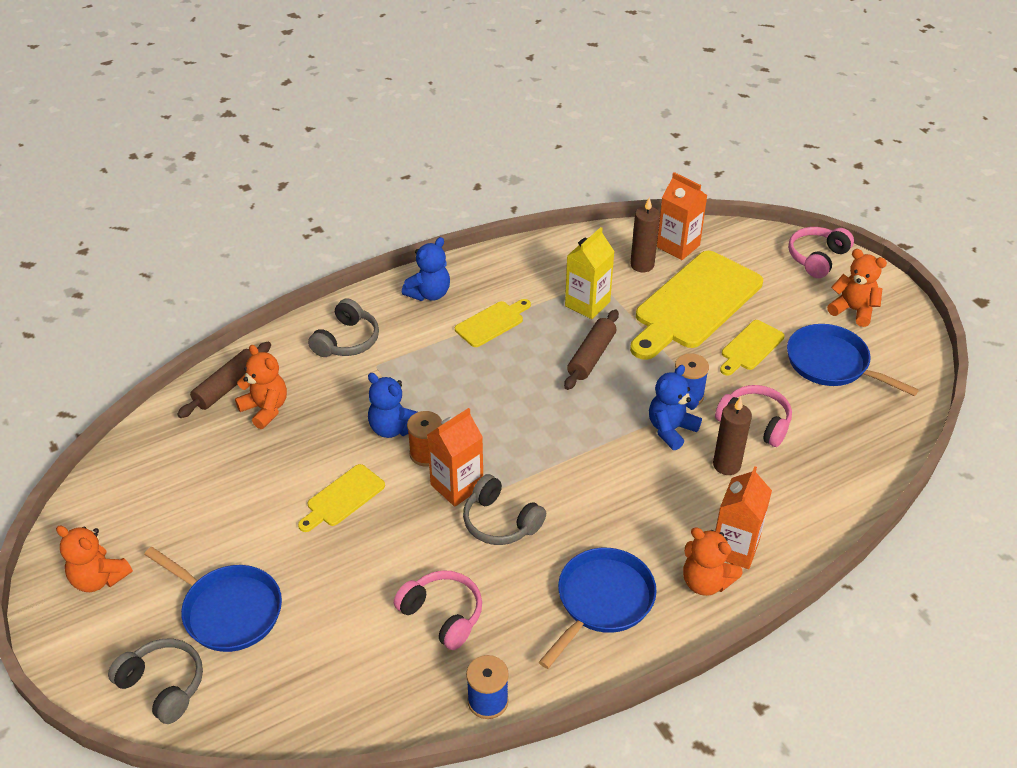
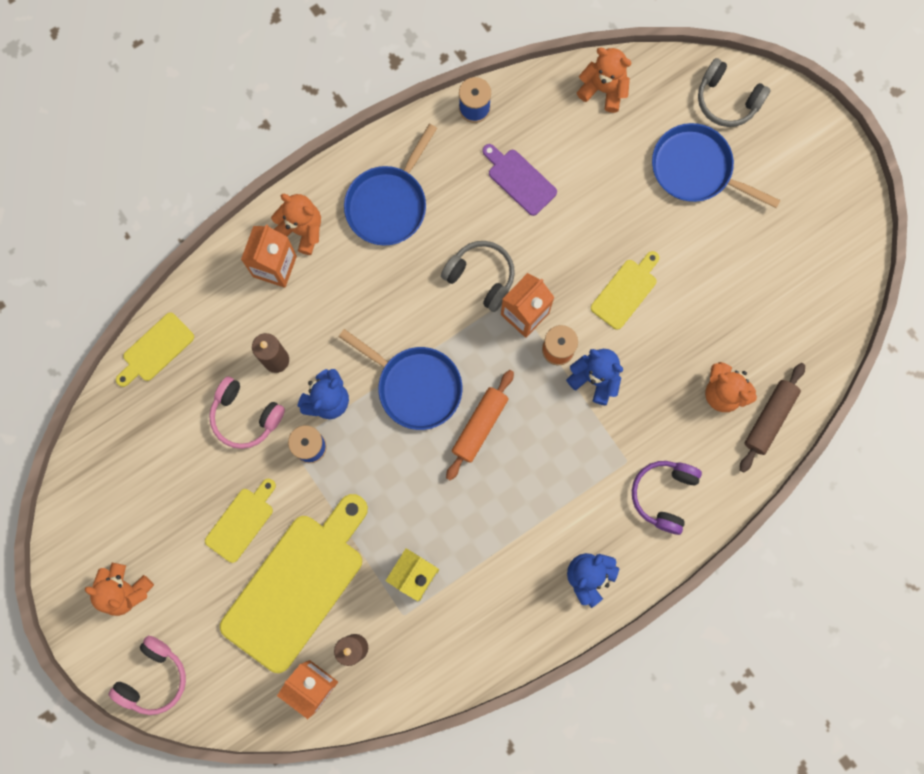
camera: 175 degrees right, 35 degrees up
orange teddy bear [56,525,133,592] -> orange teddy bear moved to [577,47,632,113]
grey headphones [308,298,379,357] -> purple headphones [632,461,702,535]
pink headphones [394,570,482,650] -> purple cutting board [482,144,557,216]
yellow cutting board [455,299,531,347] -> yellow cutting board moved to [116,312,194,387]
brown rolling pin [564,310,619,390] -> none
blue pan [787,324,919,396] -> blue pan moved to [339,329,462,430]
none -> orange rolling pin [446,370,514,481]

